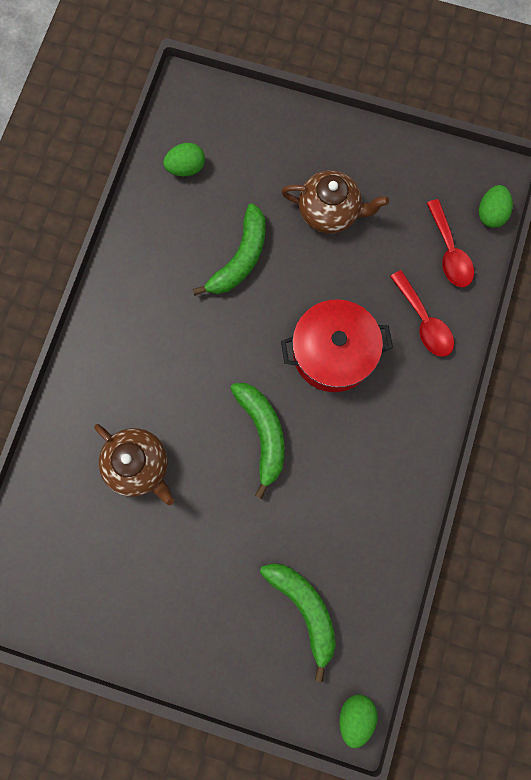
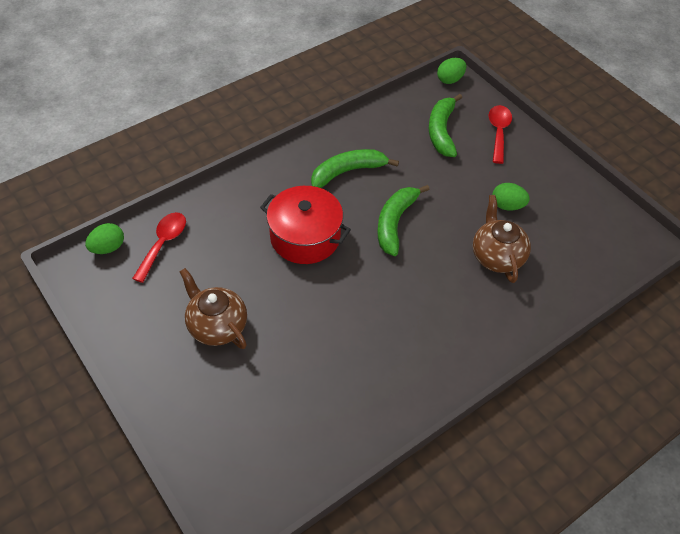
camera: 145 degrees left, 25 degrees down
green egg [163,143,205,176] -> green egg moved to [492,183,530,211]
green banana [192,203,265,296] -> green banana moved to [311,149,399,188]
red spoon [390,270,454,357] -> red spoon moved to [489,105,512,164]

